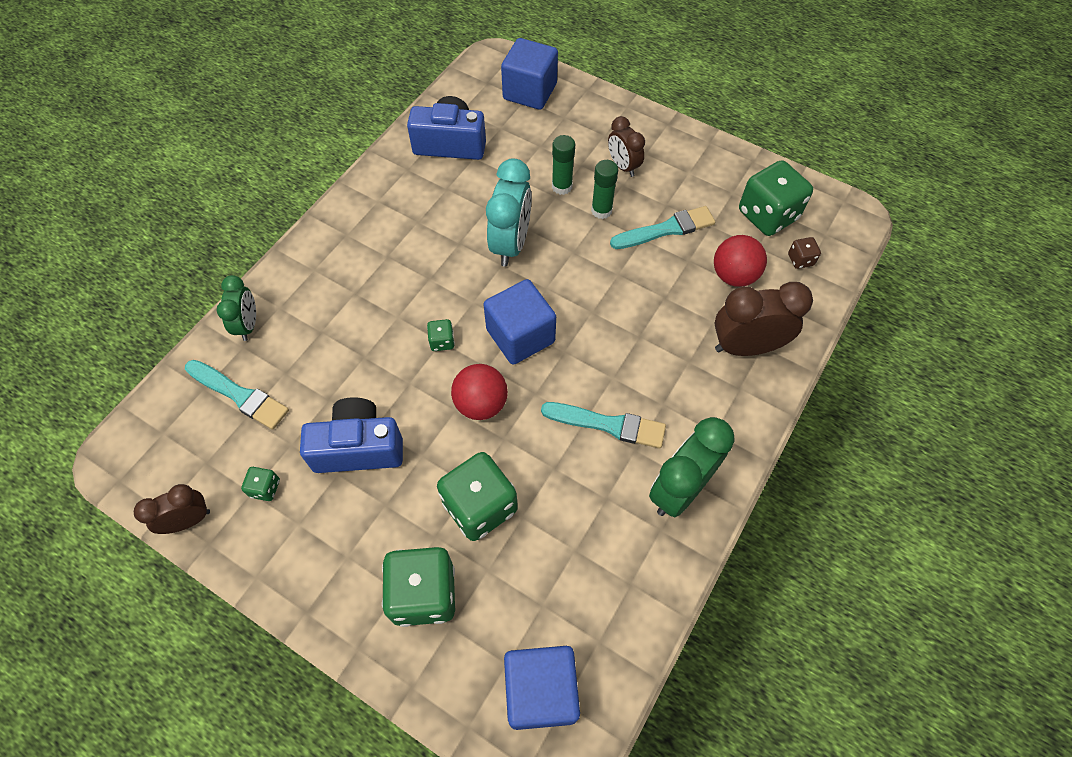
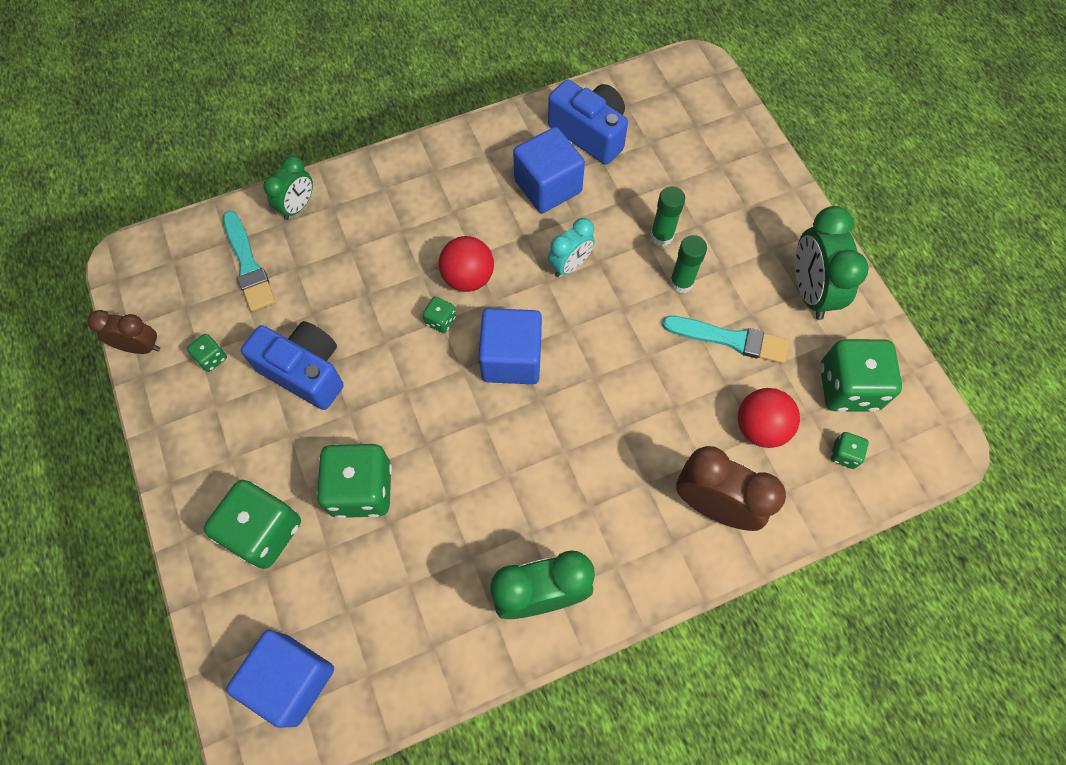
camera: 35 degrees right, 5 degrees up
red ball [451,364,508,420] -> red ball moved to [439,236,494,292]
turquoise clock [486,159,532,267] -> turquoise clock [548,218,595,277], size x0.61
blue cube [501,38,558,110] -> blue cube moved to [513,127,585,213]
turquoise brush [541,402,666,449] -> none
brown clock [608,116,645,177] -> none
brown dice [788,237,821,269] -> green dice [831,432,869,469]
none -> green clock [795,206,869,320]

